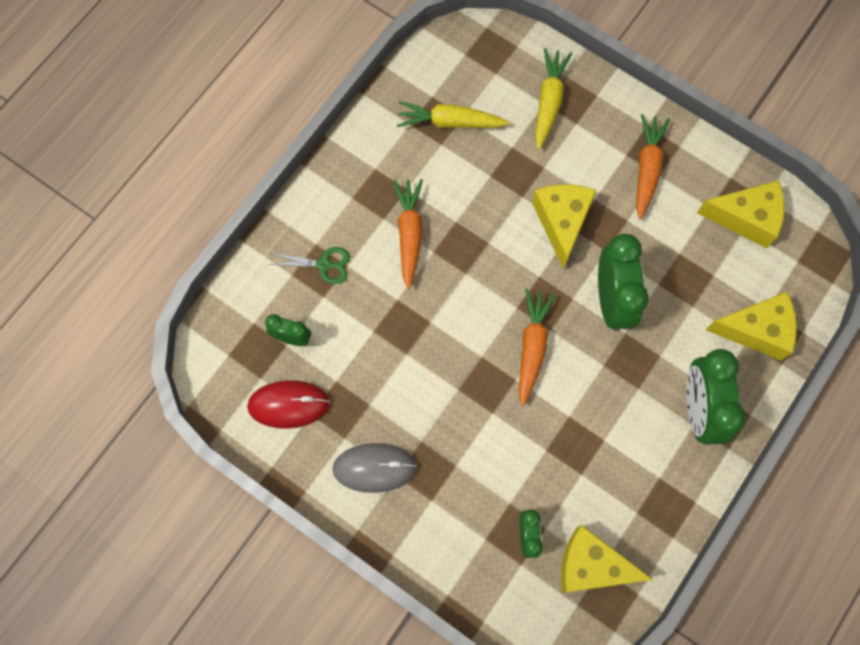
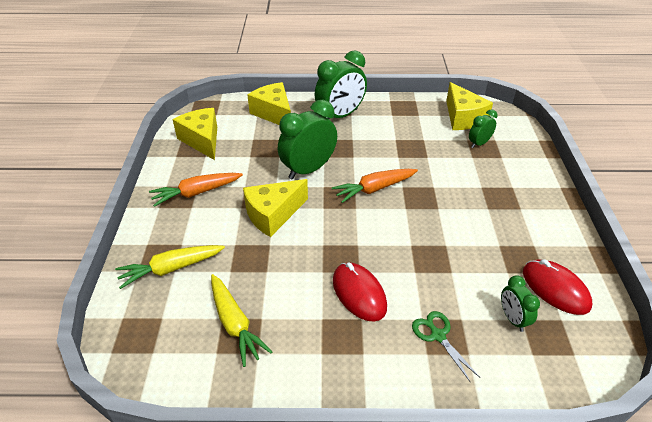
camera: 125 degrees left, 30 degrees down
grey mouse [332,443,417,493] -> none
orange carrot [393,179,423,289] -> red mouse [333,262,387,322]

